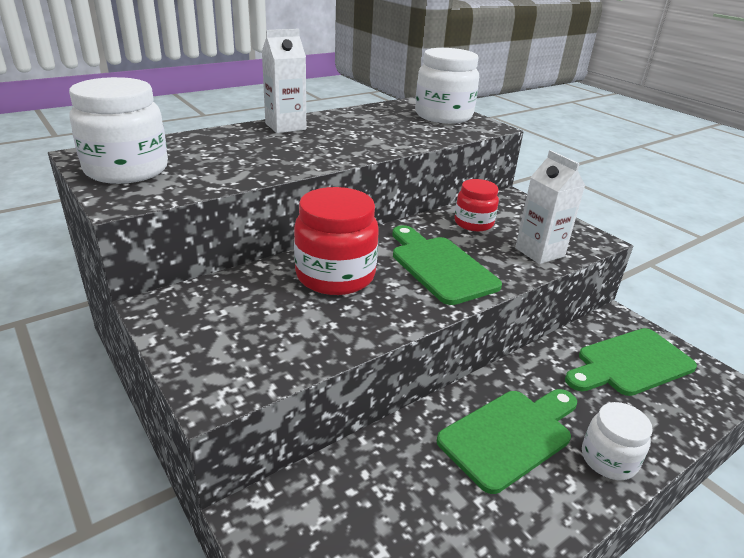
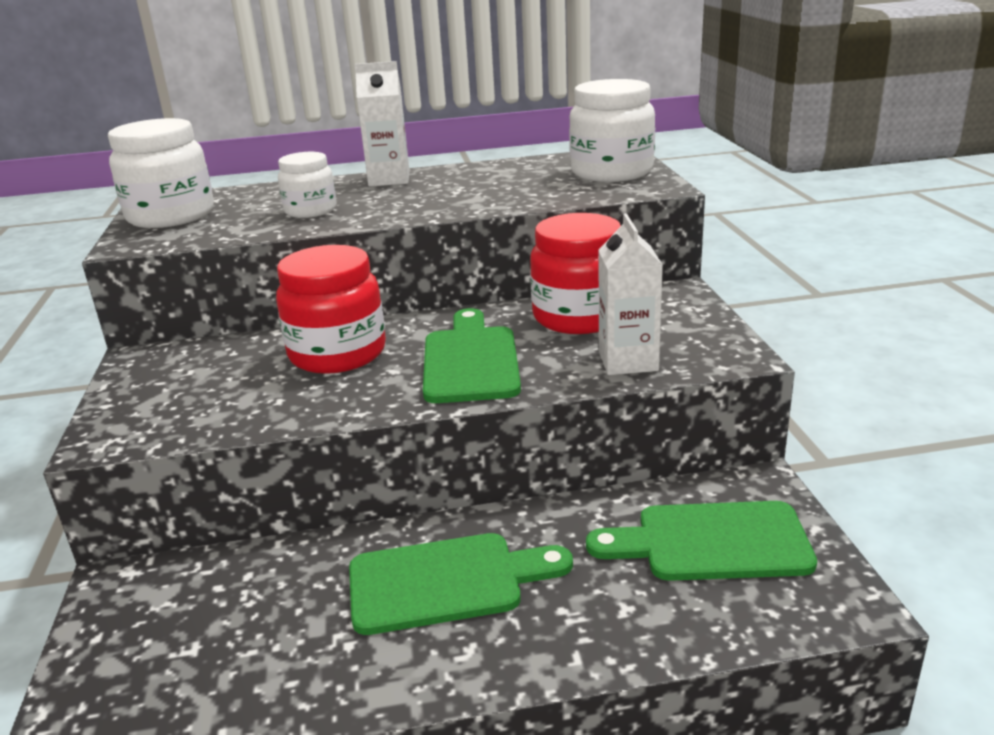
camera: 30 degrees right, 5 degrees down
red jar [454,179,499,231] -> red jar [530,213,621,334], size x1.67
white jar [582,402,653,480] -> white jar moved to [278,152,337,218]

